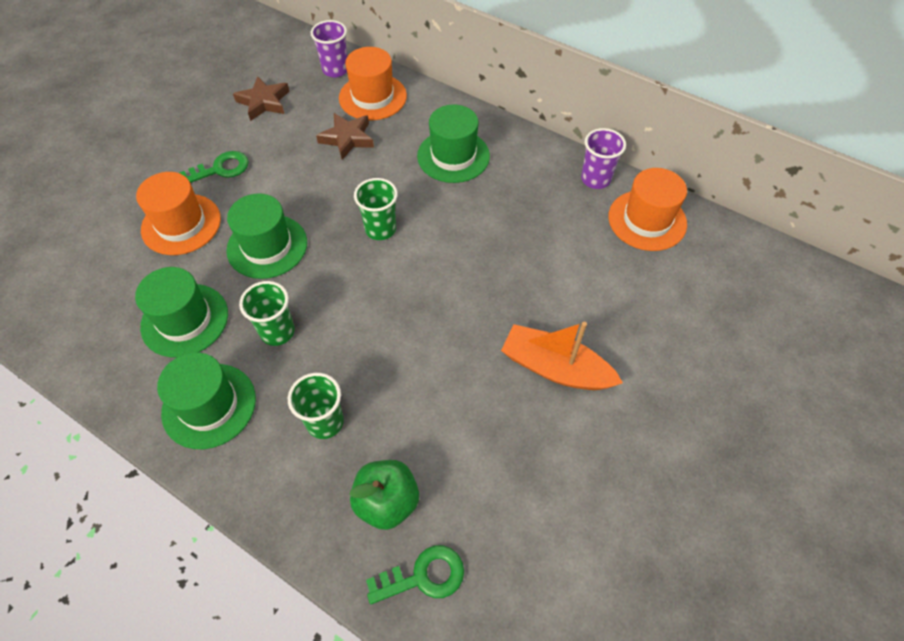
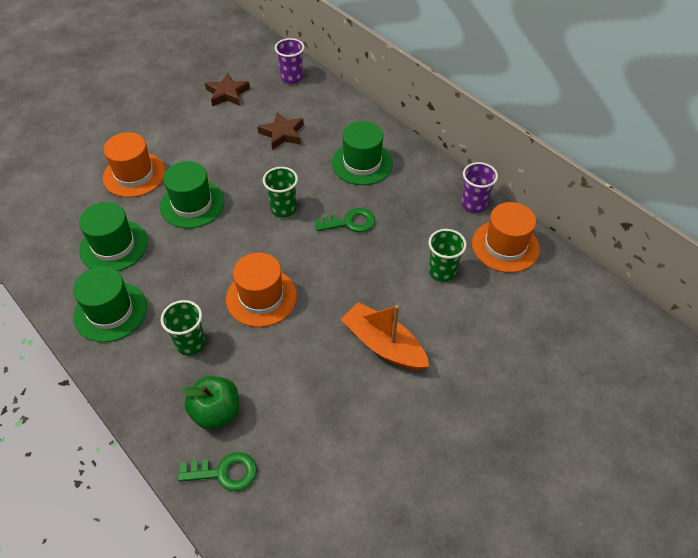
camera: 15 degrees right, 5 degrees down
green key [179,151,249,183] -> green key moved to [315,208,375,232]
green cup [239,281,295,346] -> green cup moved to [428,229,467,282]
orange hat [339,47,407,120] -> orange hat moved to [226,252,297,327]

